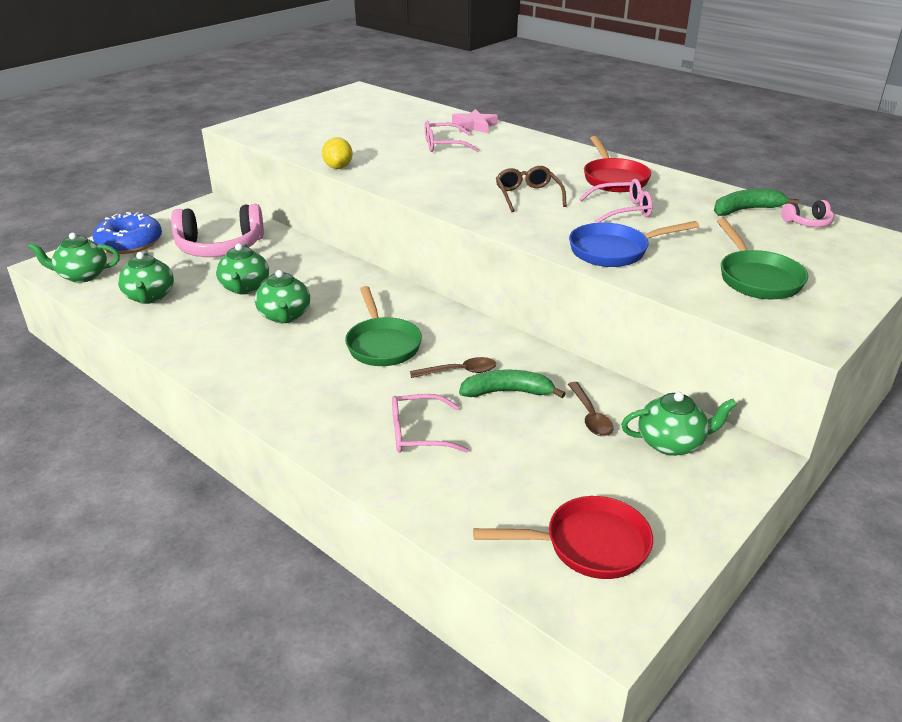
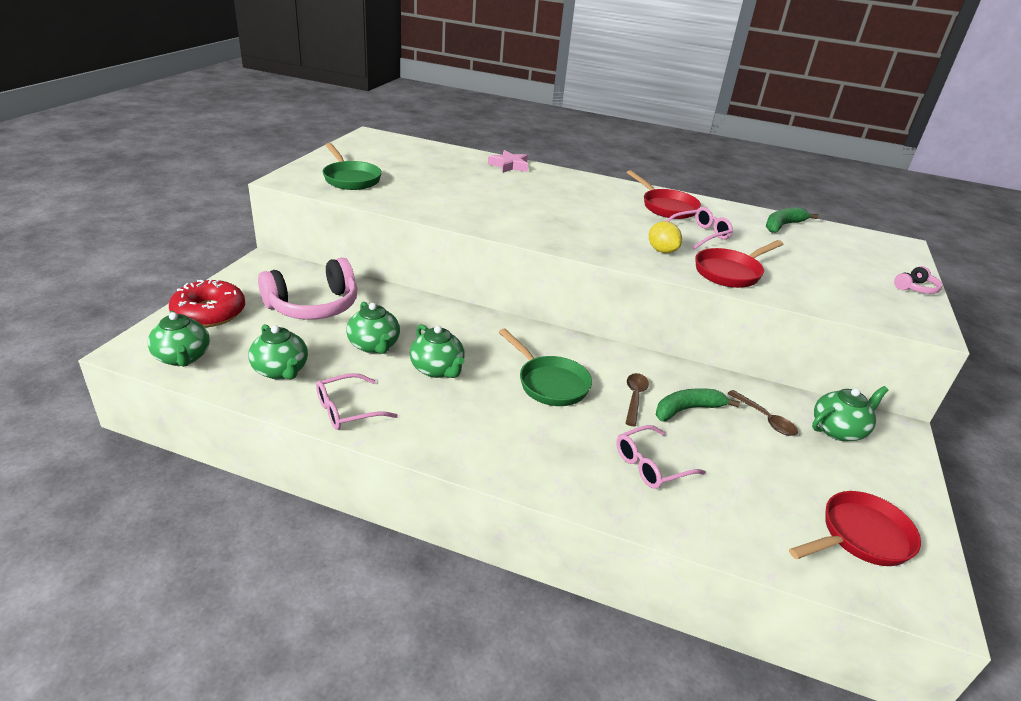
camera: 25 degrees left, 0 degrees up
green teapot [28,233,120,283] -> green teapot turned 90 degrees counterclockwise [148,311,210,367]
blue donut [93,212,162,254] -> red donut [169,279,245,327]
yellow lemon [322,137,353,169] -> yellow lemon moved to [649,221,682,253]
brown spoon [410,357,496,378] -> brown spoon turned 45 degrees counterclockwise [625,373,649,426]
pink glasses [425,121,479,152] -> pink glasses moved to [316,373,398,430]
brown glasses [496,166,567,212] -> none
blue pan [569,221,699,267] -> red pan [695,240,783,288]
green pan [717,218,808,299] -> green pan moved to [323,143,382,190]
pink headphones [781,200,834,227] -> pink headphones moved to [894,266,943,294]

